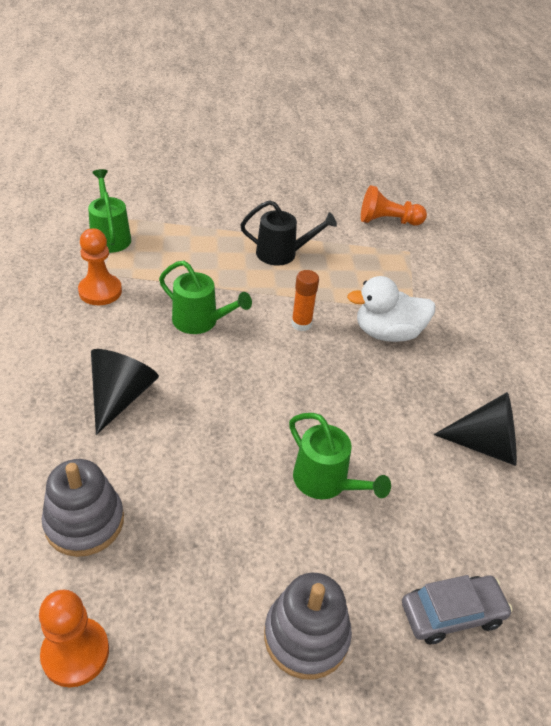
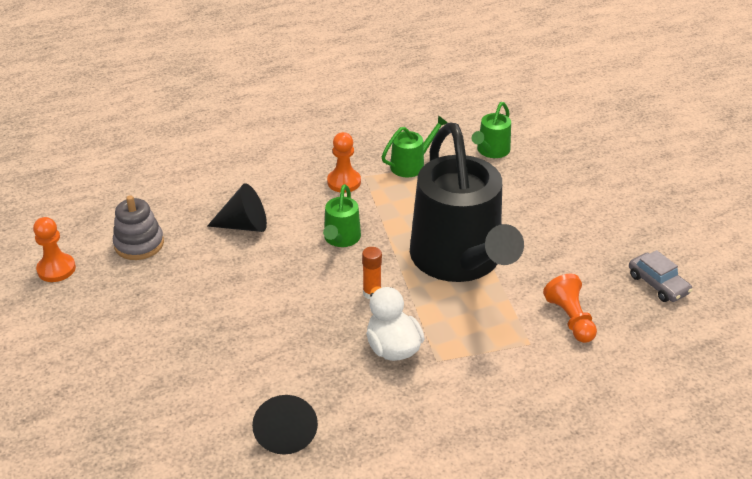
camera: 75 degrees right, 5 degrees down
black watering can [241,200,337,266] -> black watering can [410,123,524,282], size x2.42
grey stacking toy [264,573,352,680] -> none
green watering can [289,413,391,499] -> green watering can moved to [472,102,511,158]
grey car [402,575,512,644] -> grey car moved to [629,250,692,302]

